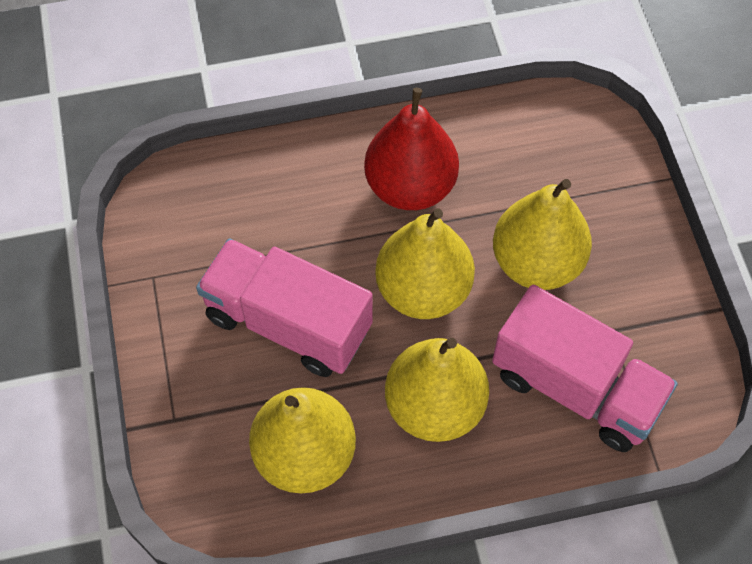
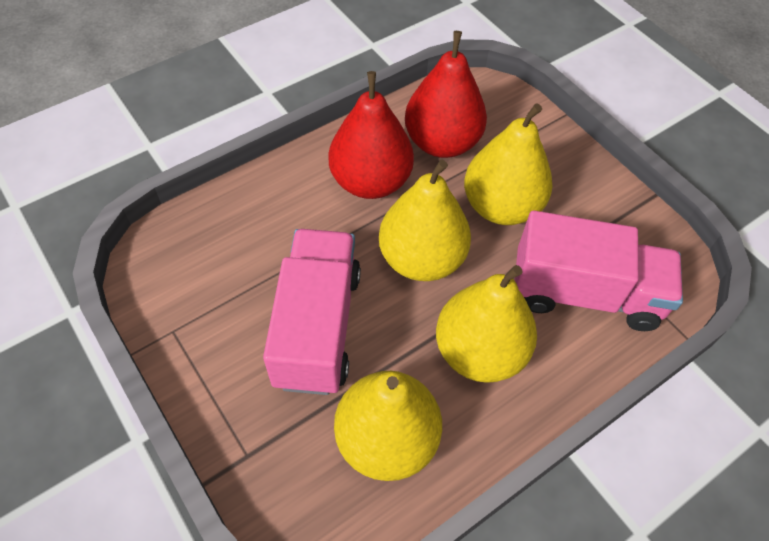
camera: 25 degrees left, 5 degrees down
pink truck [196,238,373,377] -> pink truck turned 90 degrees clockwise [263,229,361,395]
none -> red pear [405,31,487,158]

